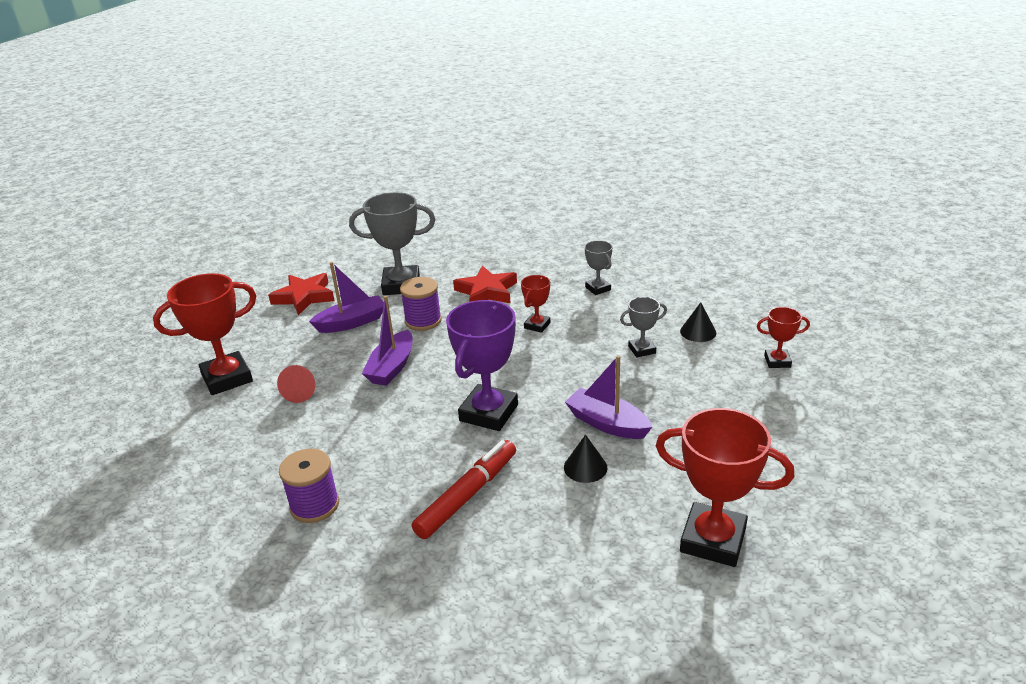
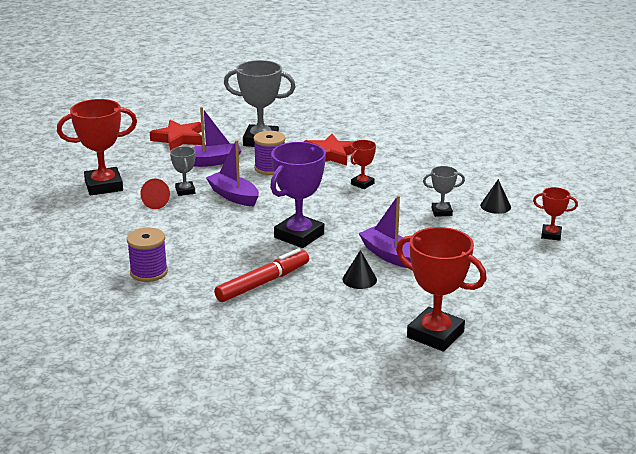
camera: 10 degrees right, 5 degrees down
purple boat [362,296,413,386] -> purple boat turned 105 degrees clockwise [206,140,259,206]
grey trophy [585,240,612,295] -> grey trophy moved to [170,146,195,196]

